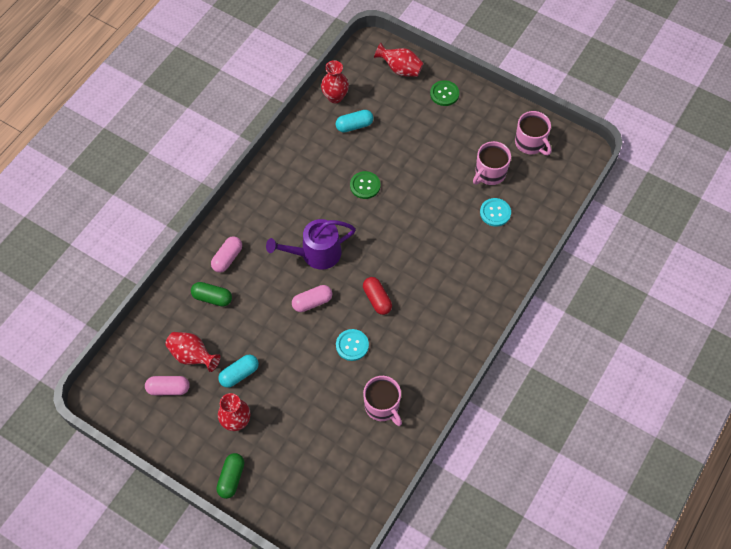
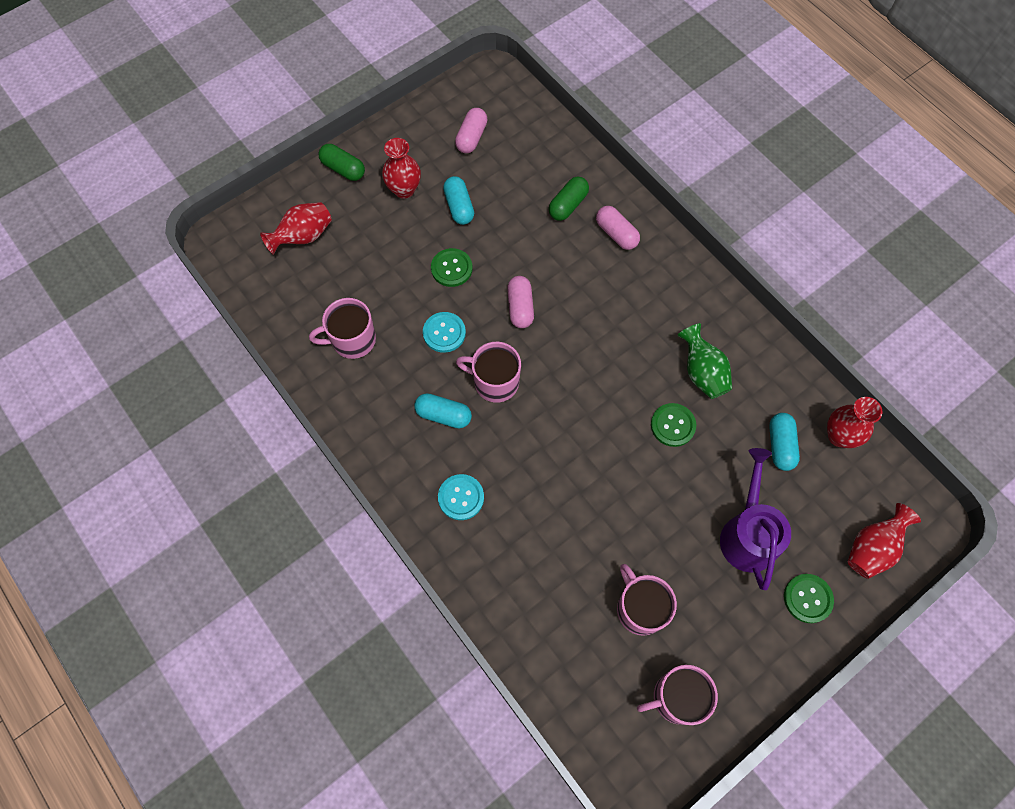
camera: 110 degrees right, 5 degrees up
red vase [165,332,221,372] -> red vase moved to [260,202,332,255]
purple watering can [266,219,356,269] -> purple watering can moved to [720,448,791,590]
red capsule [363,277,392,315] -> pink mug [456,342,521,403]
turquoise button [480,198,511,227] -> turquoise button moved to [438,474,484,520]
none -> turquoise capsule [414,393,472,428]
none -> green button [431,248,473,287]
none -> green vase [678,323,732,399]

